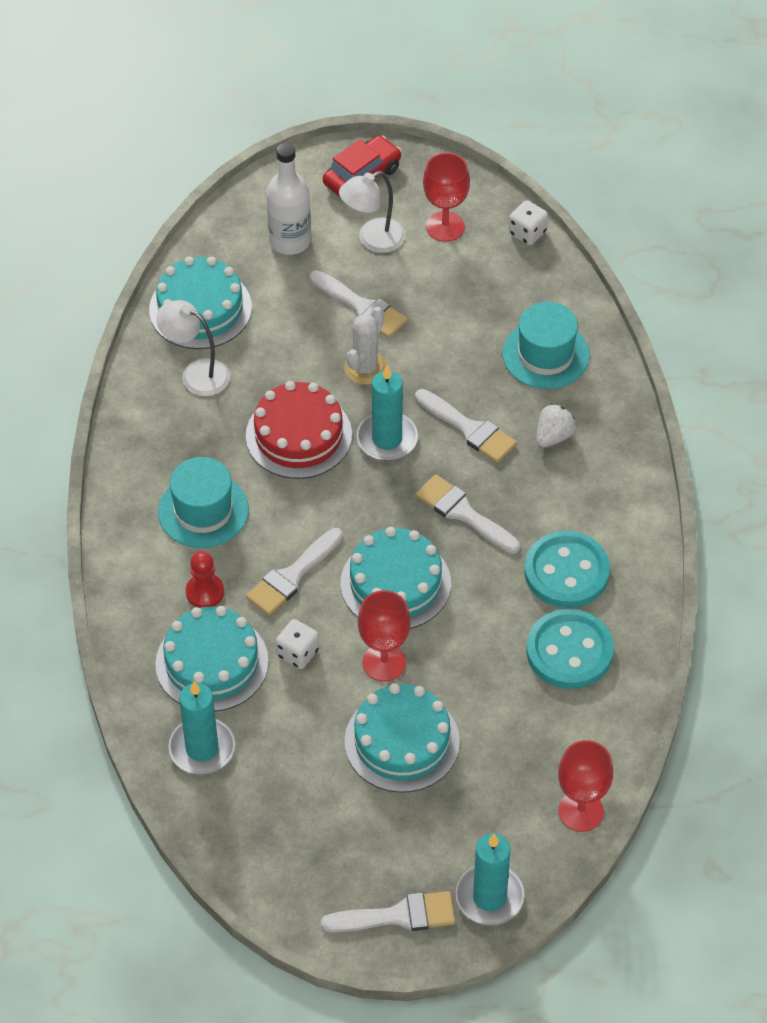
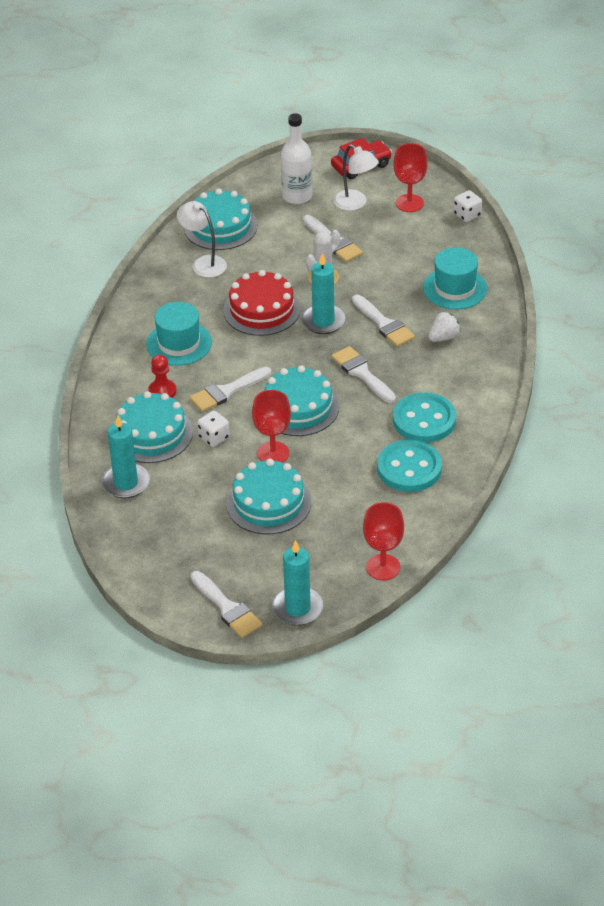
camera: 15 degrees right, 10 degrees down
white brush [320,891,455,932] -> white brush turned 45 degrees clockwise [190,571,262,638]
white lamp [339,171,405,253] -> white lamp turned 120 degrees counterclockwise [333,144,379,211]

